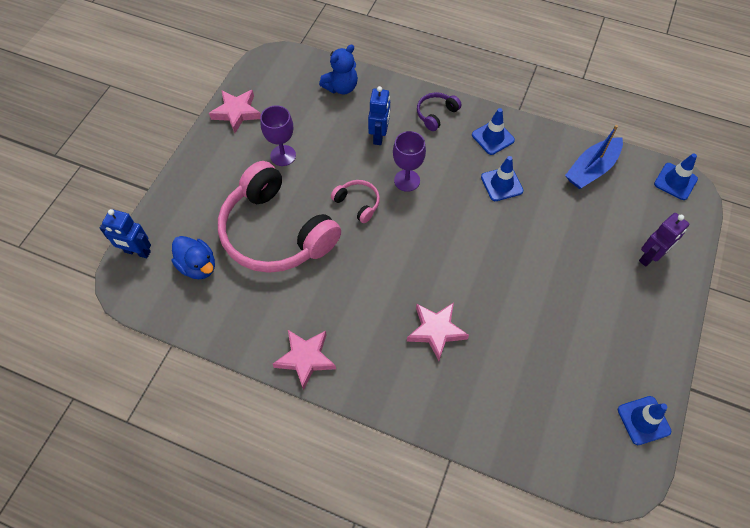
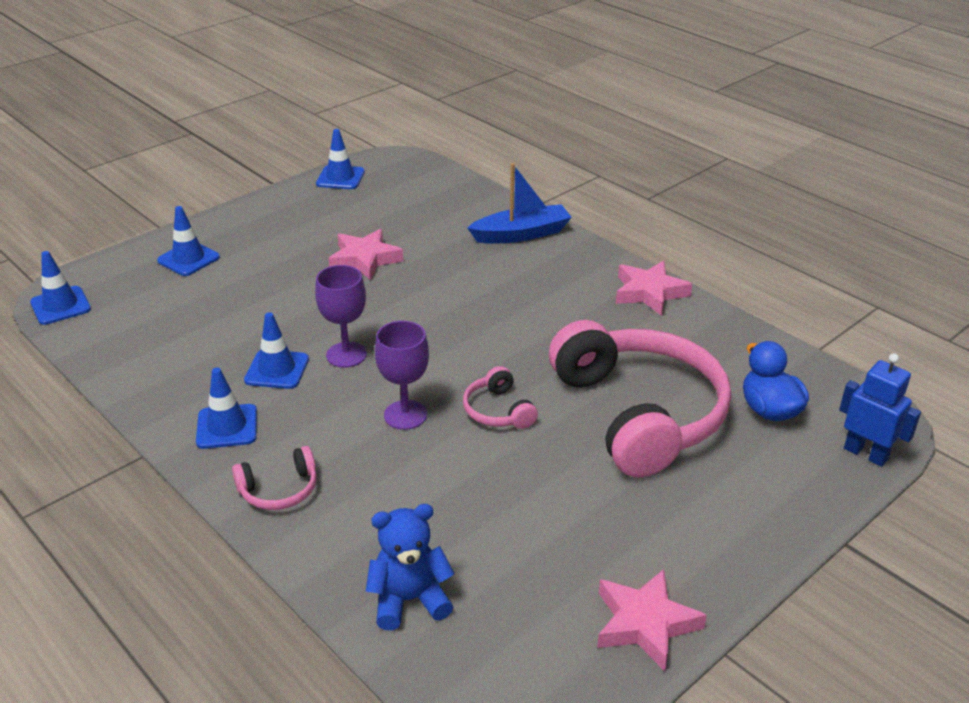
camera: 155 degrees left, 25 degrees down
purple goblet [260,105,296,166] -> purple goblet moved to [315,265,367,368]
blue robot [368,86,390,145] -> none
pink star [407,303,469,361] -> pink star moved to [328,229,403,280]
purple headphones [417,92,462,131] -> pink headphones [232,446,317,510]
blue boat [565,125,623,189] -> blue boat moved to [467,163,572,244]
purple robot [639,213,689,267] -> blue traffic cone [157,206,220,276]

